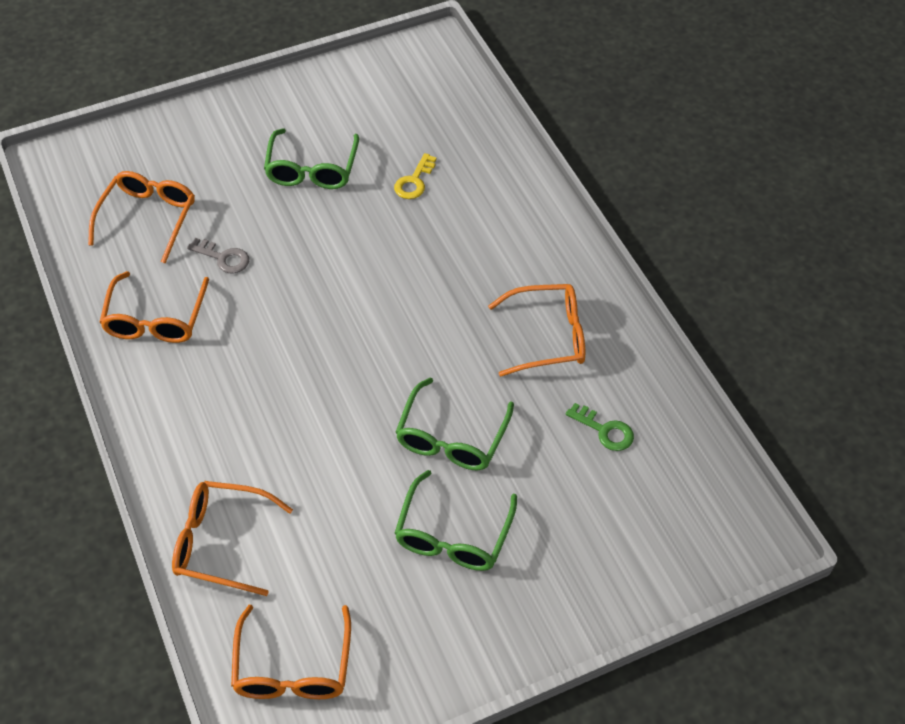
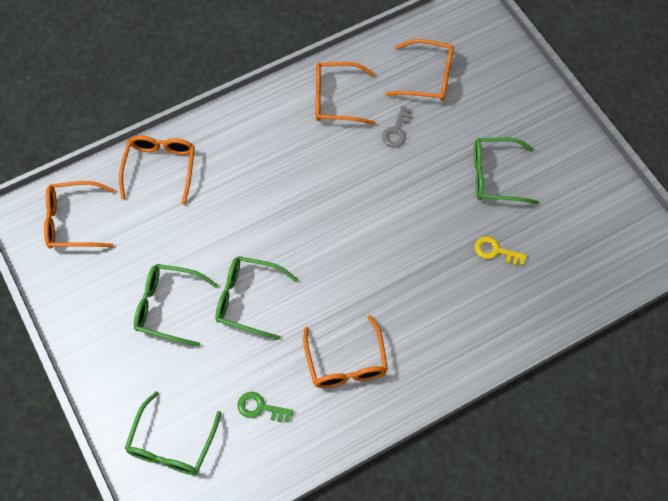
camera: 85 degrees right, 10 degrees up
green key [566,403,634,451] -> green key turned 75 degrees clockwise [238,392,293,422]
none -> green glasses [125,391,221,475]

